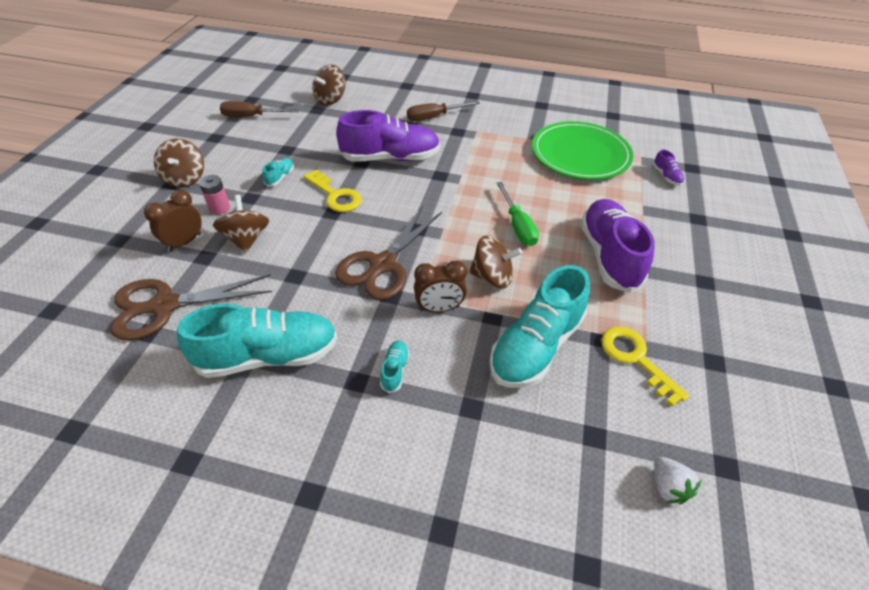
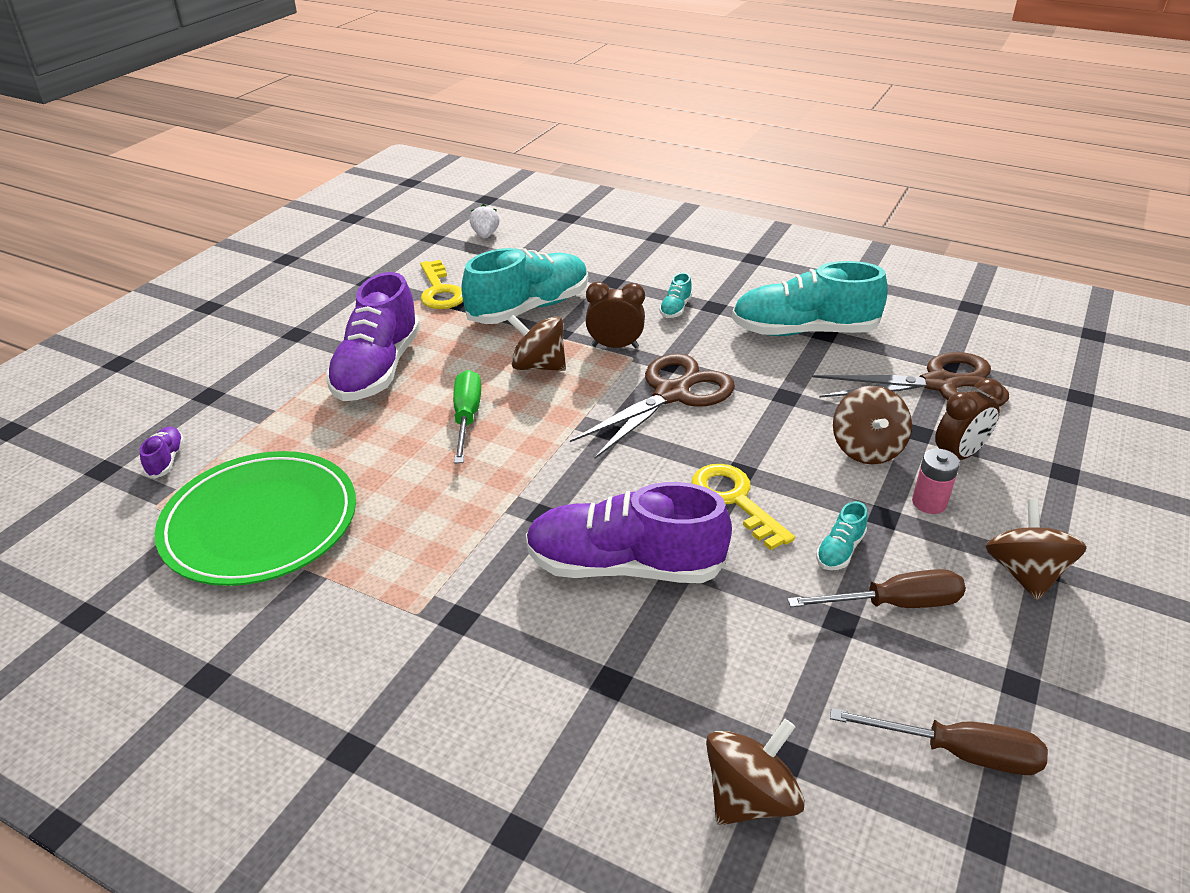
camera: 165 degrees left, 10 degrees down
brown screwdriver [407,101,480,121] -> brown screwdriver moved to [787,569,966,608]

